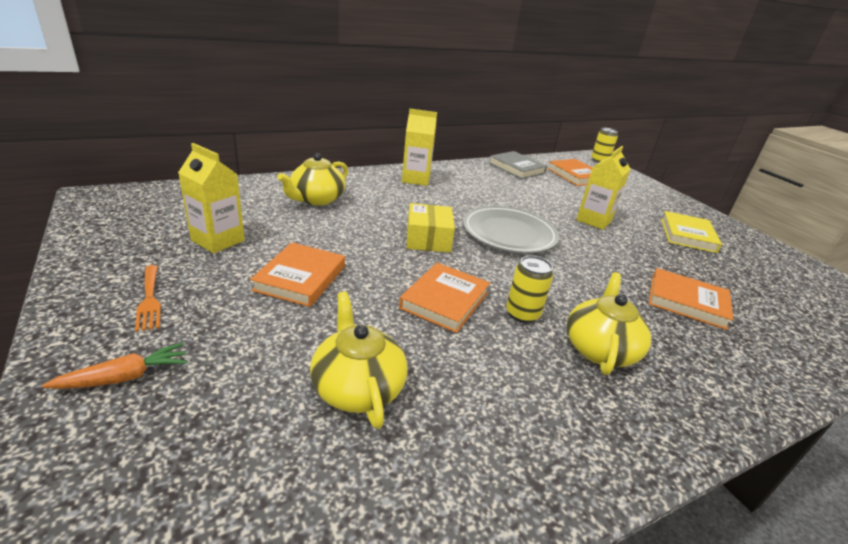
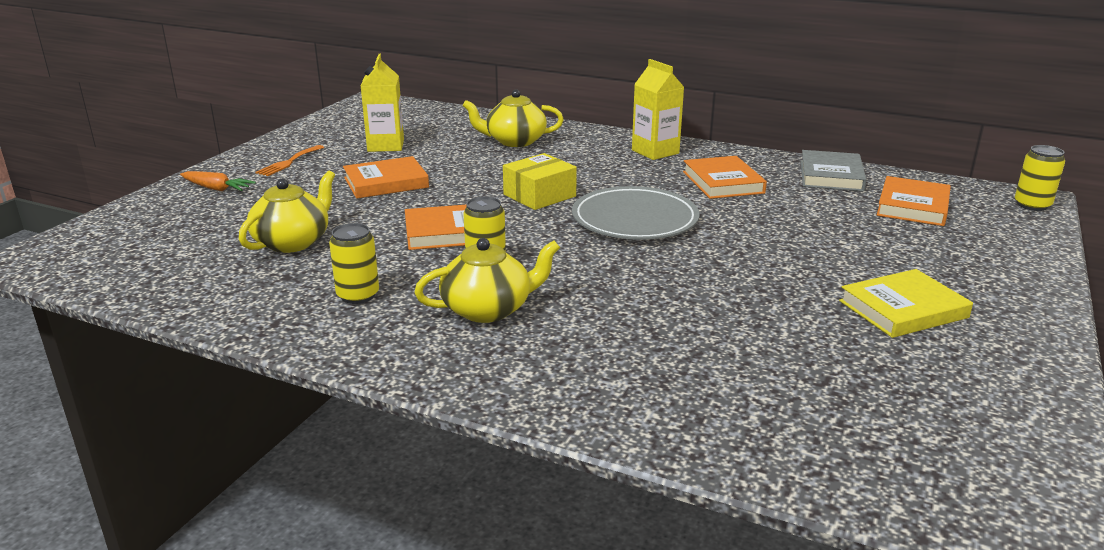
camera: 55 degrees right, 5 degrees down
yellow carton [576,146,630,230] -> none
orange book [649,268,734,330] -> orange book moved to [683,156,767,199]
none -> yellow can [329,223,379,304]

